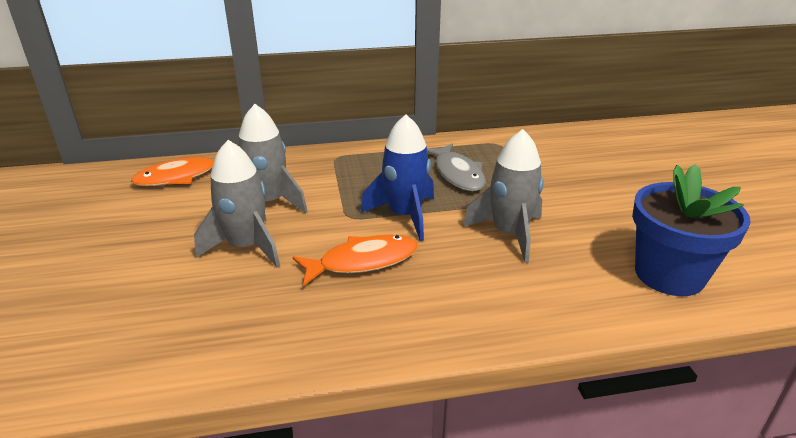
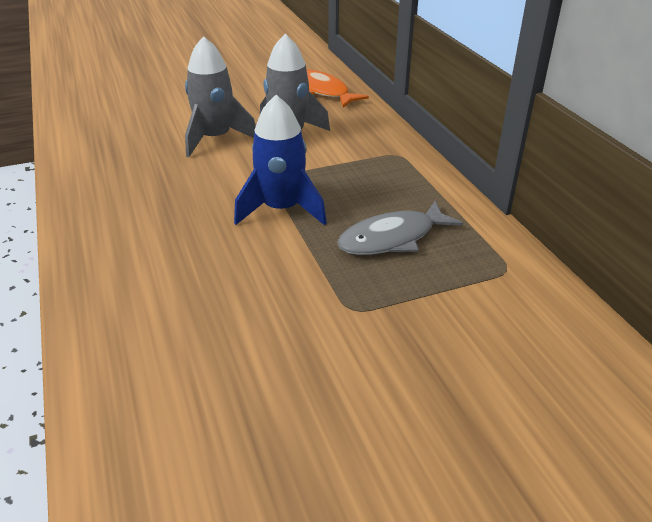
camera: 80 degrees right, 5 degrees up
orange fish [293,235,418,286] -> none
grey rocket [463,129,544,263] -> none
blue flower pot [632,164,751,296] -> none

